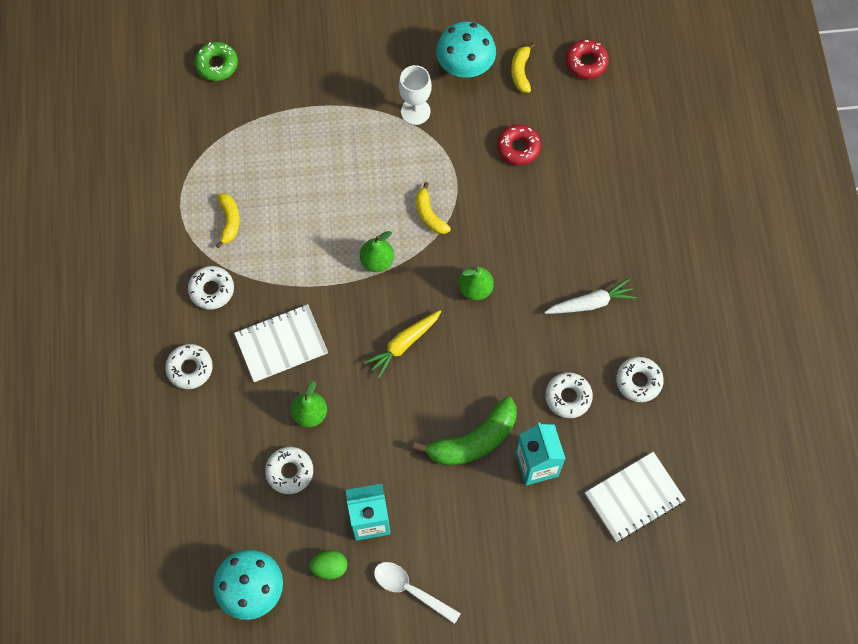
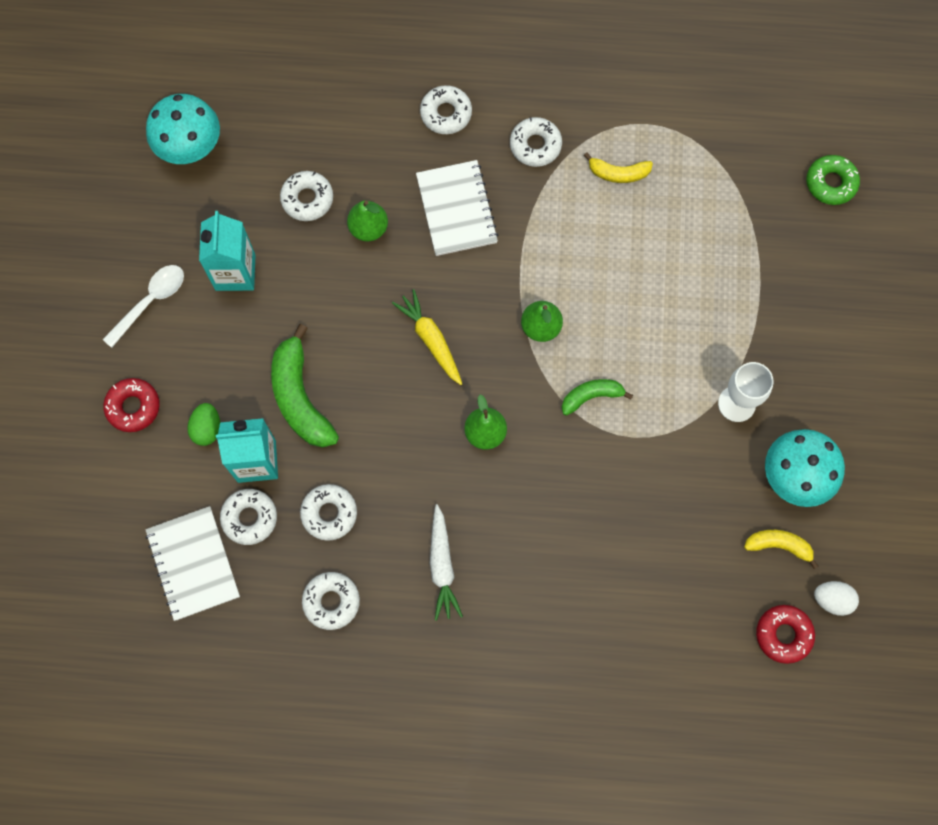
camera: 100 degrees right, 5 degrees up
green egg [309,550,347,579] -> green egg moved to [187,403,220,446]
yellow banana [416,182,451,234] -> green banana [562,379,633,415]
red donut [497,124,541,165] -> red donut moved to [103,378,160,432]
none -> white donut [220,489,277,545]
none -> white egg [814,581,859,616]

